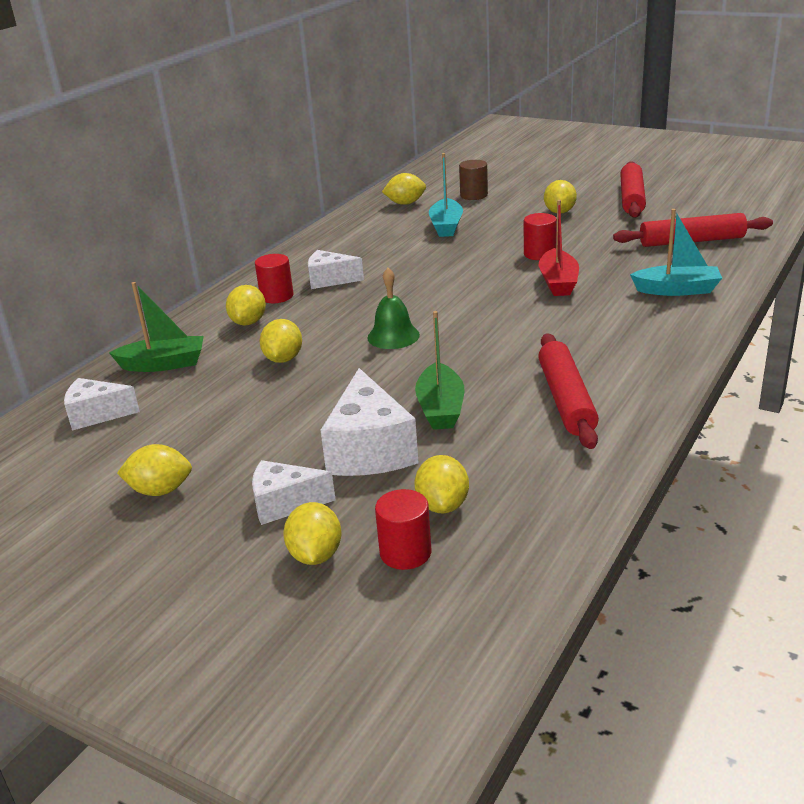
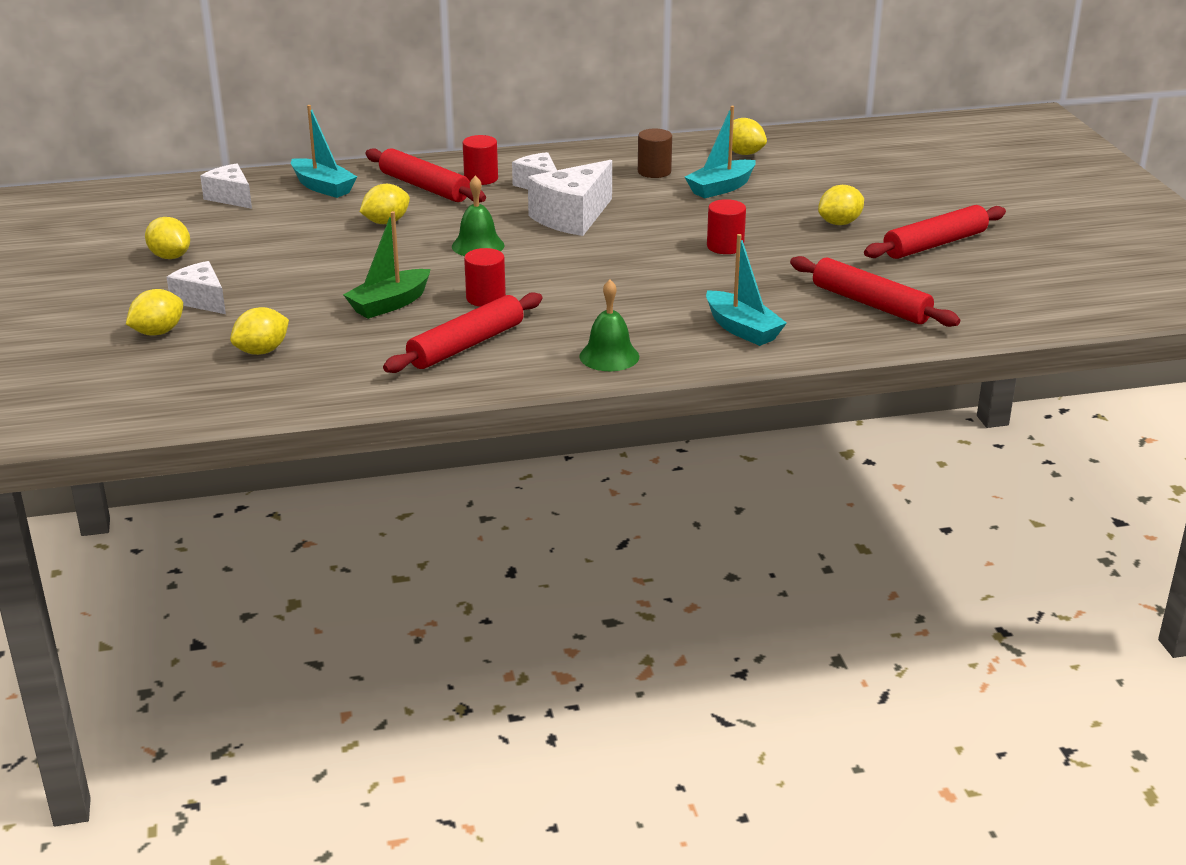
camera: 45 degrees right, 0 degrees up
green boat [109,282,204,372] -> turquoise boat [291,105,357,198]
yellow lemon [226,285,266,325] -> red rolling pin [365,148,486,203]
white cheese [320,368,419,476] -> white cheese moved to [528,160,612,236]
red cylinder [375,489,431,570] -> red cylinder moved to [464,248,506,307]
brown cylinder [459,160,488,200] -> brown cylinder moved to [638,129,672,178]
red boat [539,200,579,296] -> none
none -> green bell [579,280,639,371]

